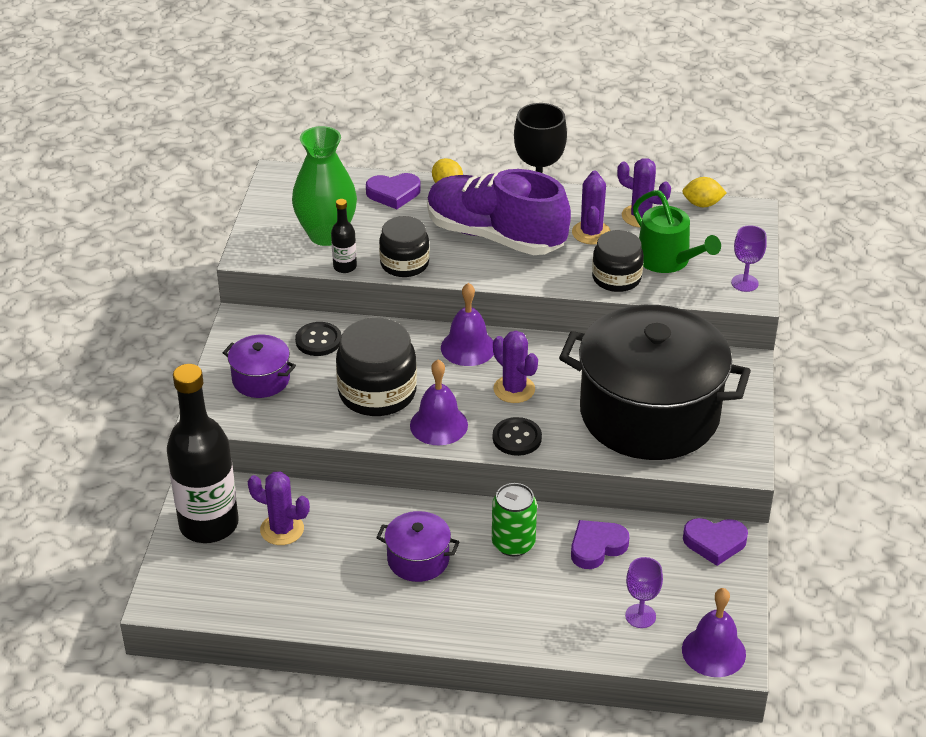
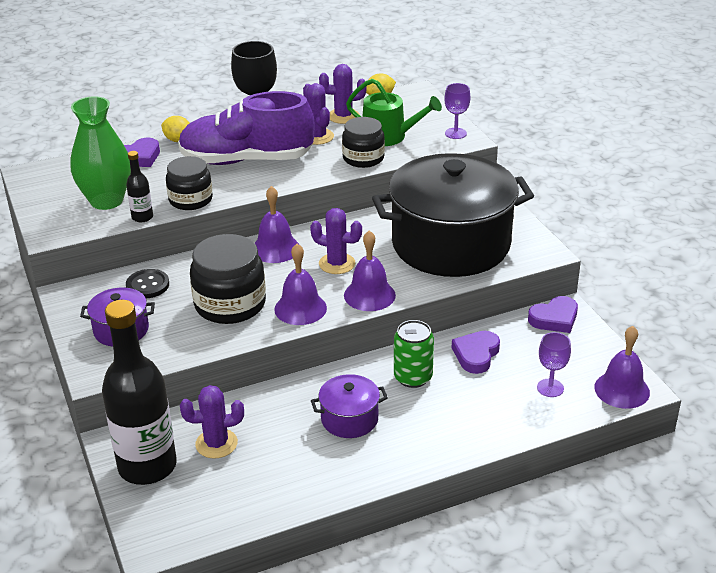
camera: 30 degrees left, 5 degrees down
black button [493,417,542,456] -> purple bell [344,231,396,311]

